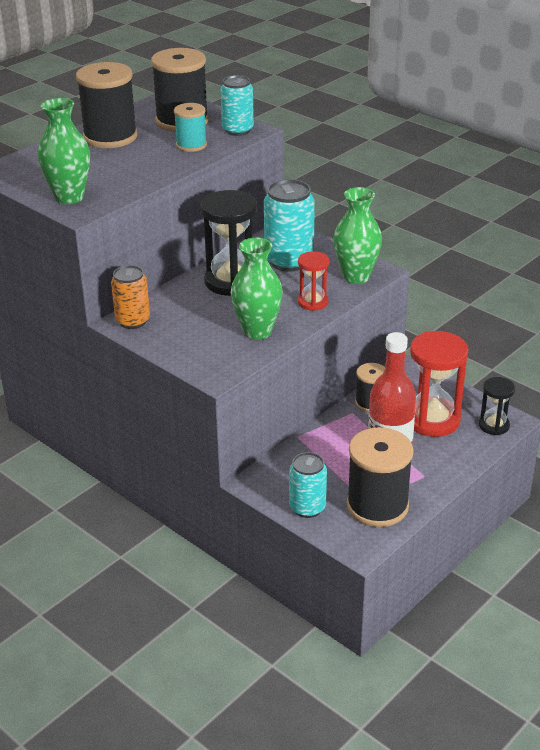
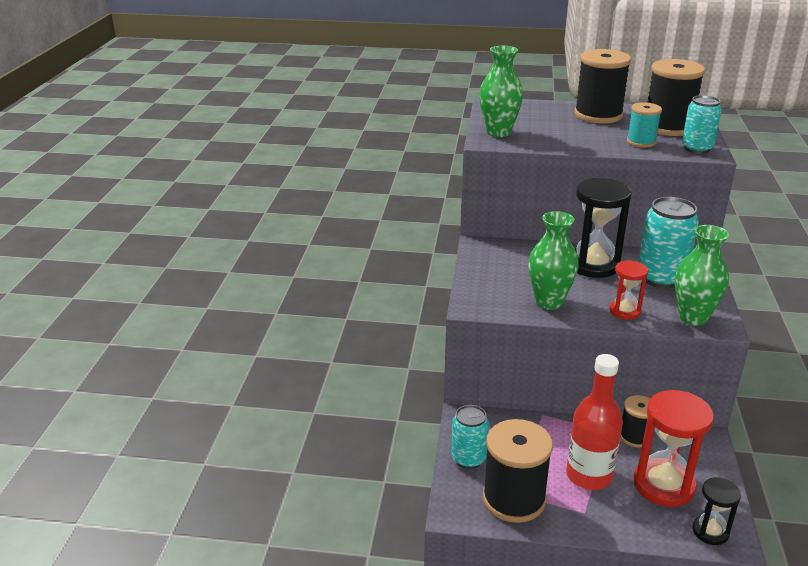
camera: 55 degrees right, 5 degrees down
orange can [111,265,150,329] -> none

